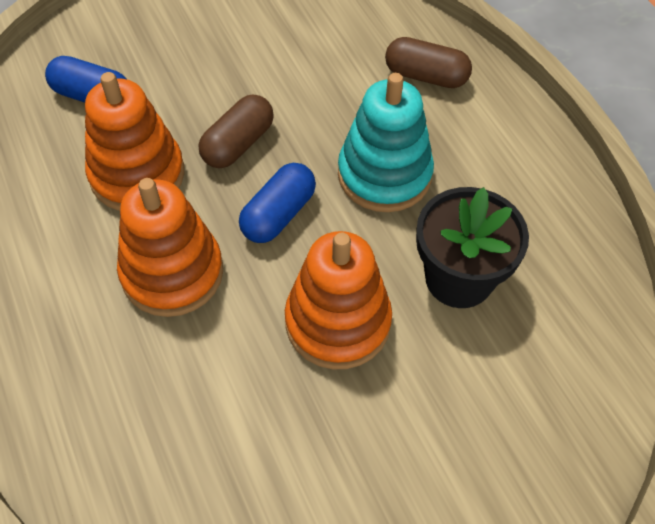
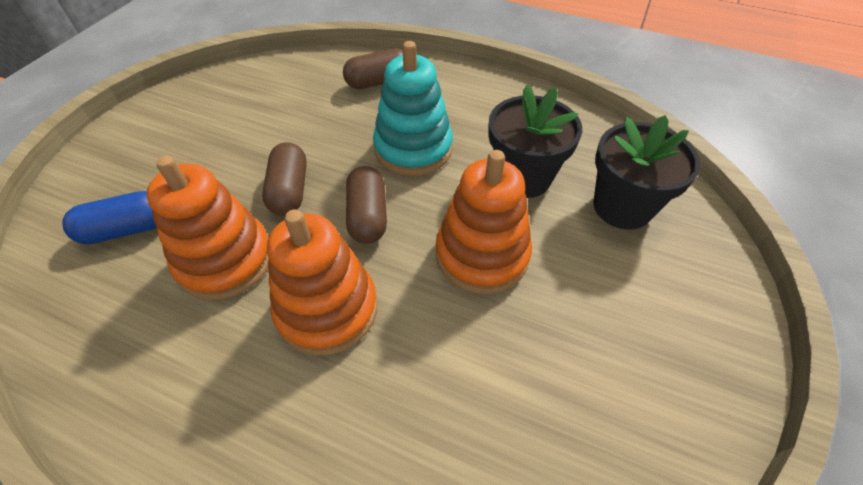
camera: 40 degrees left, 5 degrees down
blue capsule [239,163,316,243] -> brown capsule [346,166,387,244]
none -> black flower pot [593,115,701,230]

